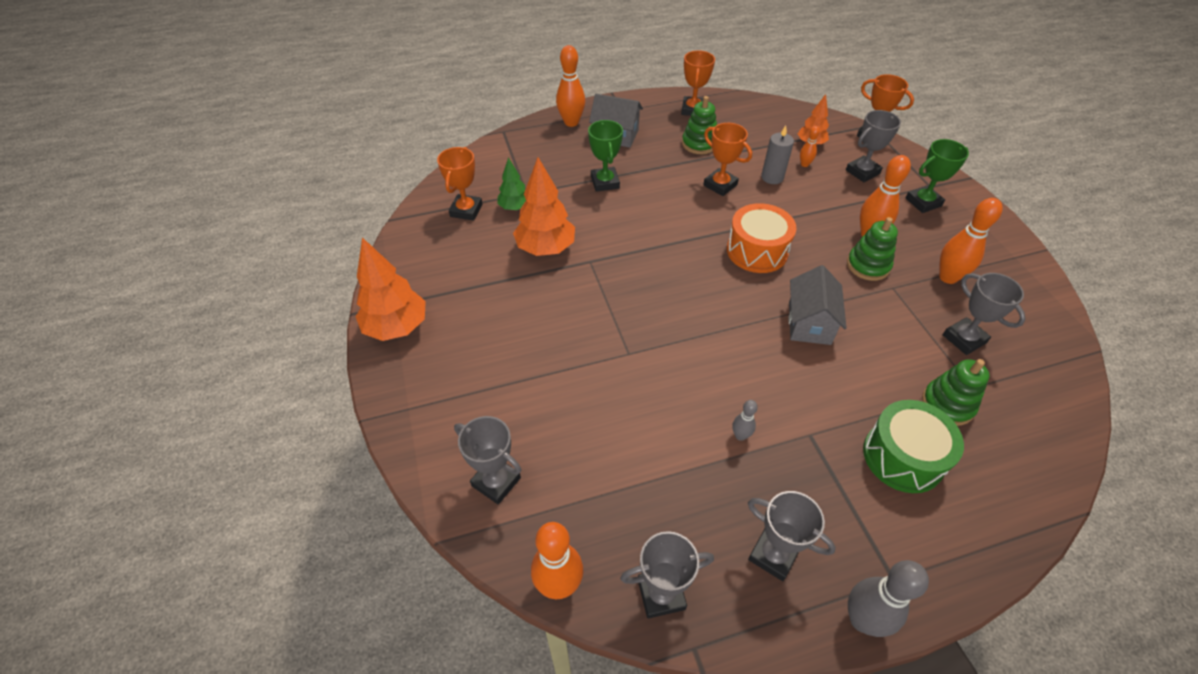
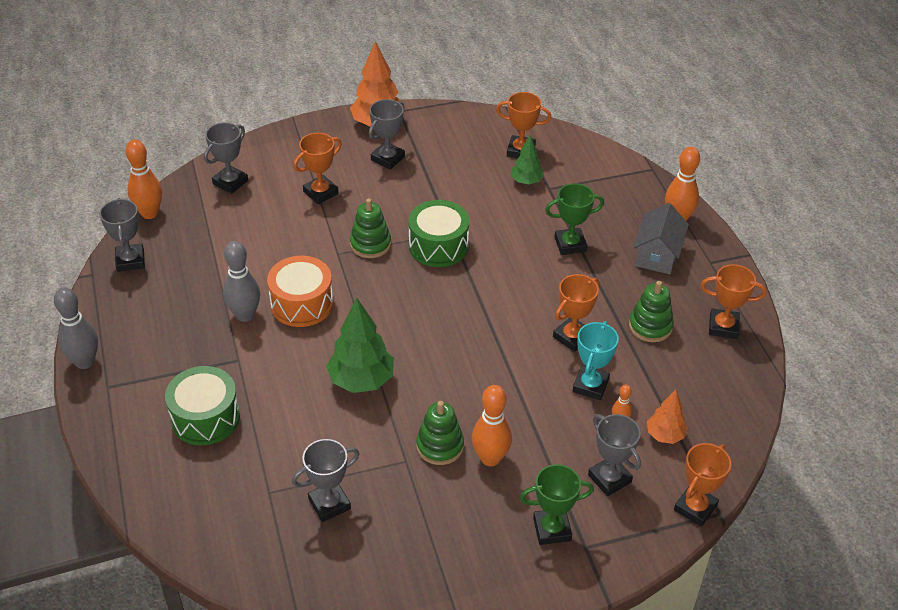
camera: 90 degrees right, 5 degrees down
orange tree [513,157,575,256] -> none
orange drum [727,203,796,273] -> orange drum moved to [267,256,333,327]
grey bowling pin [732,400,758,441] -> grey bowling pin [223,241,260,322], size x1.93
grey trophy [748,491,836,581] -> grey trophy moved to [369,99,405,170]
grey candle [761,126,794,184] -> turquoise trophy [573,321,619,400]
grey house [788,265,847,345] -> green tree [326,298,394,393]
green trophy [906,139,969,213] -> green trophy turned 75 degrees counterclockwise [520,464,594,545]
green stacking toy [922,359,989,426] -> green stacking toy moved to [350,198,391,258]
orange bowling pin [939,198,1002,284] -> none
none -> orange trophy [294,133,342,204]
none -> green drum [408,200,469,267]

